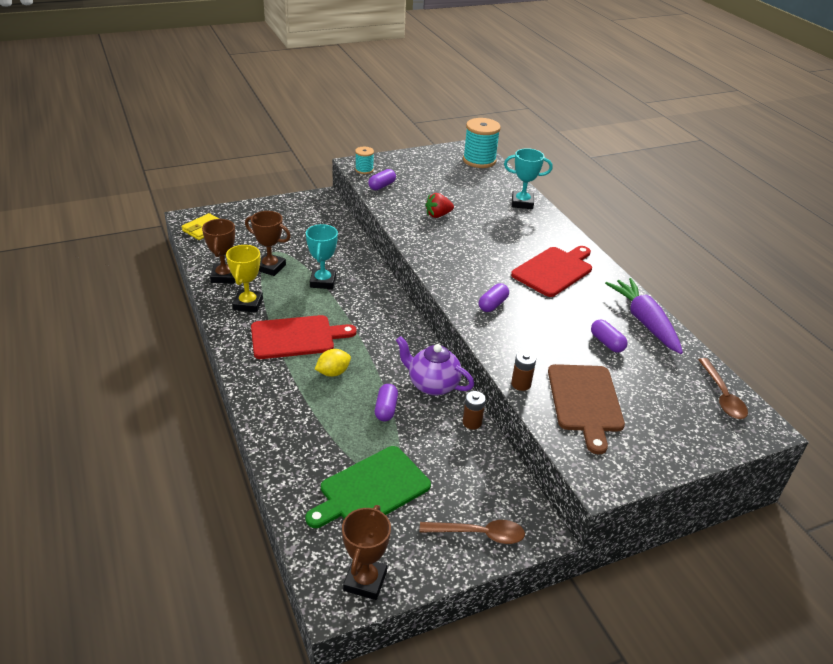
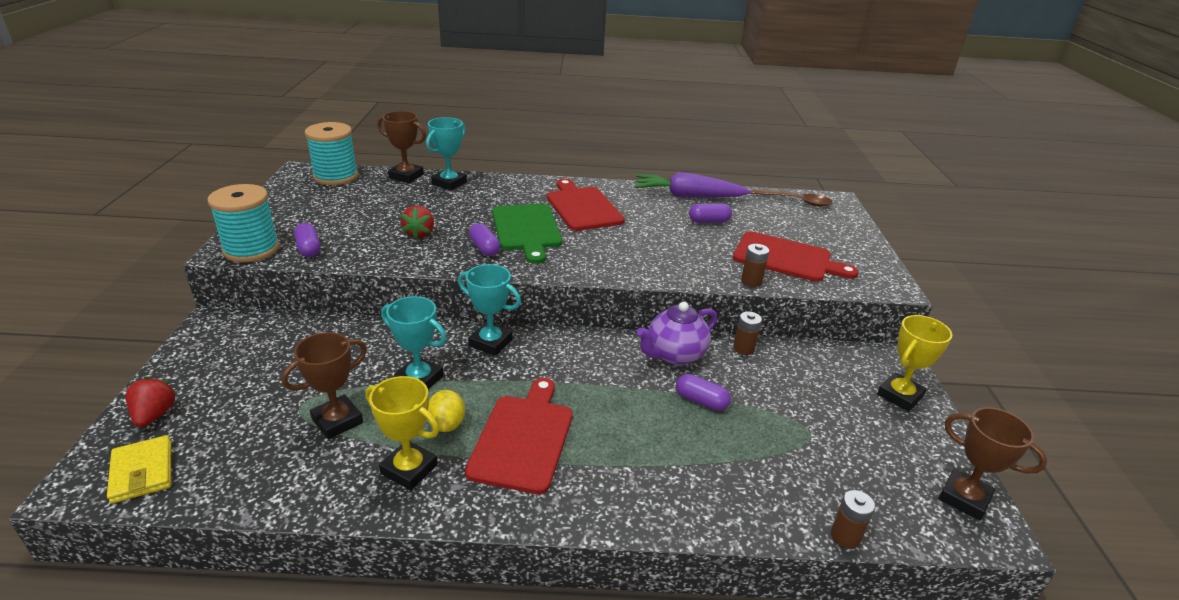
camera: 65 degrees left, 5 degrees down
brown trophy [202,219,235,284] -> brown trophy moved to [378,111,426,183]
green cutting board [305,446,431,528] -> green cutting board moved to [492,204,562,264]
yellow lemon [315,349,351,377] -> yellow lemon moved to [427,390,465,432]
turquoise spool [355,147,374,174] -> turquoise spool [207,184,280,263], size x1.88
brown spoon [420,520,525,544] -> yellow trophy [877,315,952,412]
purple capsule [479,283,509,312] -> purple capsule moved to [469,223,500,256]
brown cutting board [548,364,625,454] -> red cutting board [733,231,859,282]
none -> red strawberry [126,376,177,427]
none -> turquoise trophy [458,264,521,356]
none -> brown battery [831,490,875,548]

